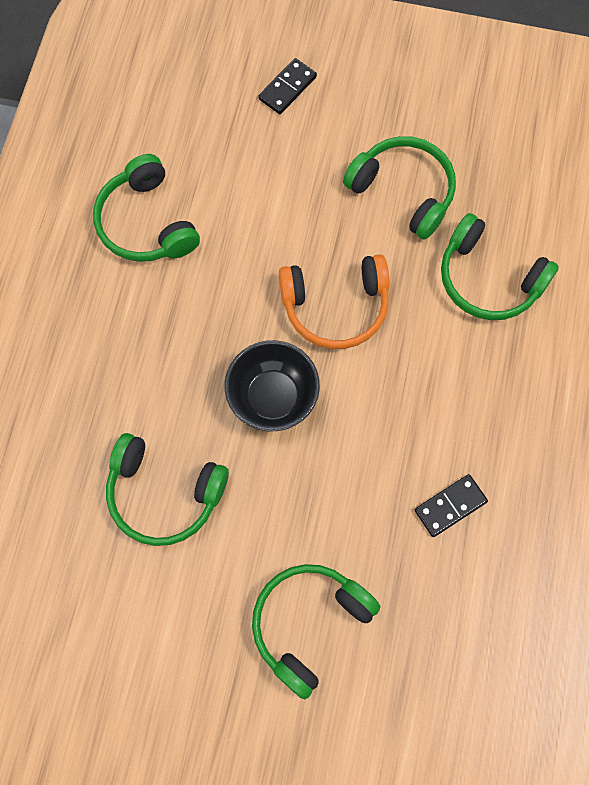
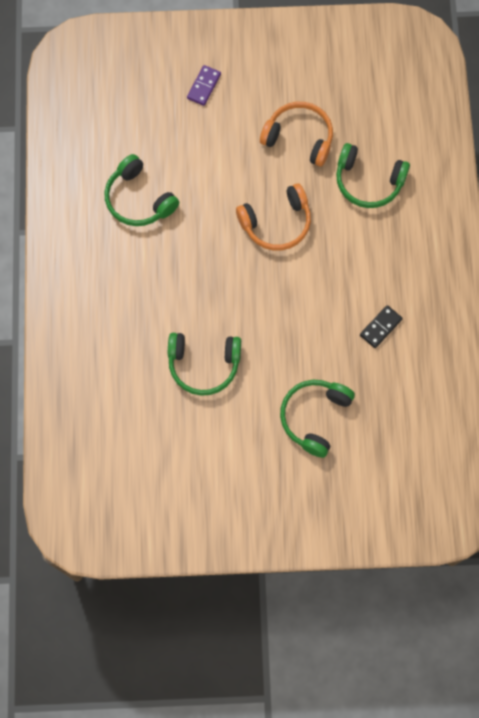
camera: 15 degrees left, 0 degrees up
black bowl [225,340,320,431] -> none
black domino [258,58,317,114] -> purple domino [187,65,221,106]
green headphones [343,136,456,240] -> orange headphones [260,102,333,167]

